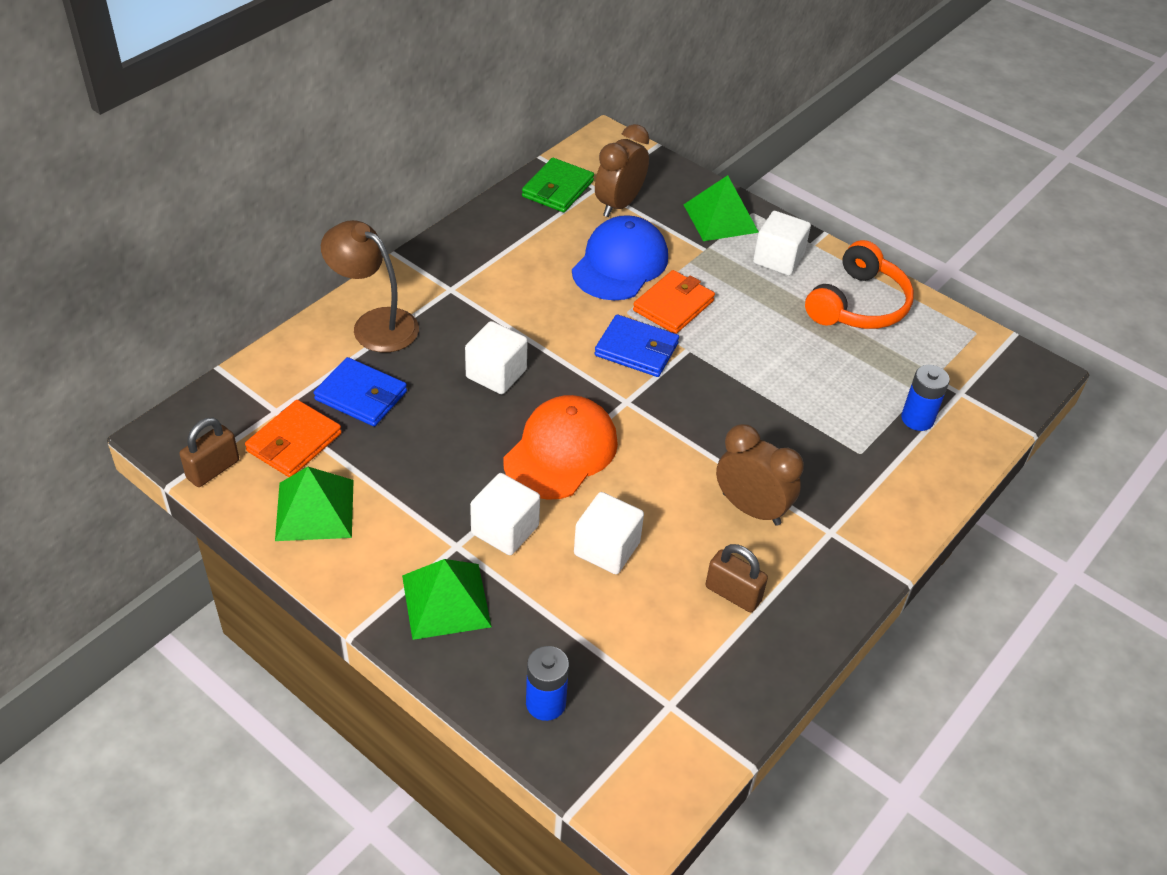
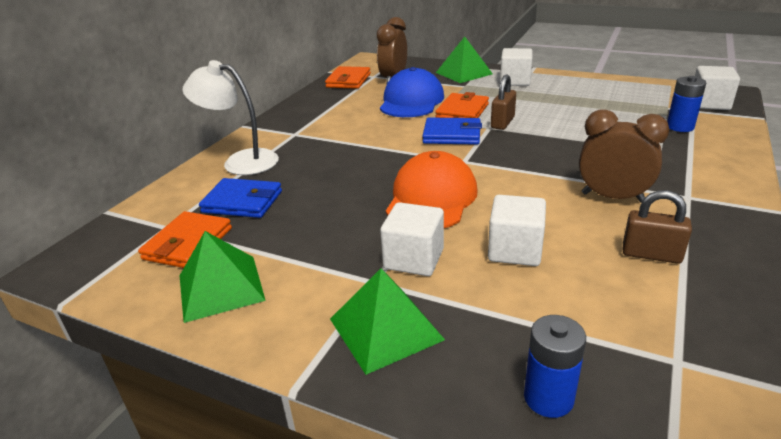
camera: 10 degrees left, 15 degrees down
brown padlock [179,417,239,487] -> brown padlock moved to [491,74,516,130]
brown lamp [321,220,419,353] -> white lamp [182,60,279,175]
white cube [465,321,528,394] -> white cube moved to [695,66,740,110]
green wallet [522,158,594,212] -> orange wallet [325,66,371,89]
orange headphones [805,240,914,329] -> none

